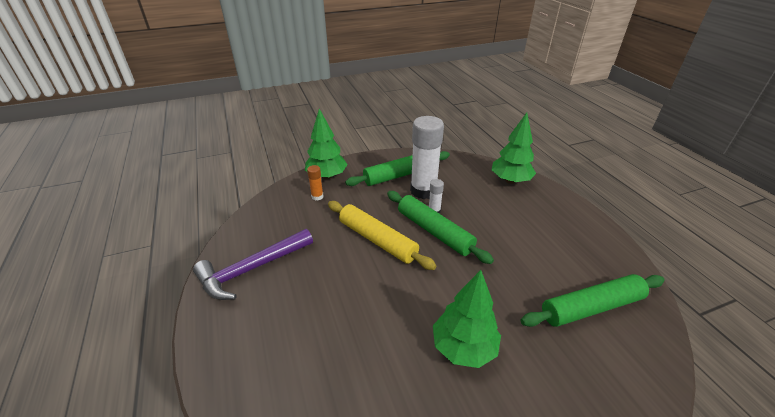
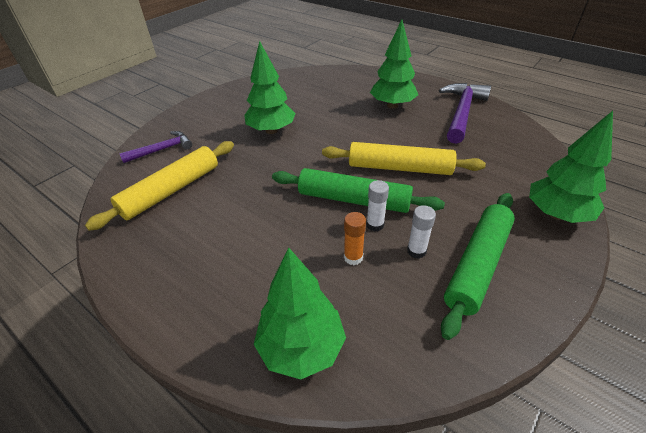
camera: 150 degrees right, 5 degrees up
orange glue stick [307,165,324,200] -> orange glue stick moved to [344,212,366,265]
white glue stick [410,116,444,199] -> white glue stick [407,205,436,259], size x0.44
green rolling pin [521,274,665,327] -> yellow rolling pin [85,141,234,231]
none -> purple hammer [119,131,192,163]
none -> green tree [370,20,418,108]

